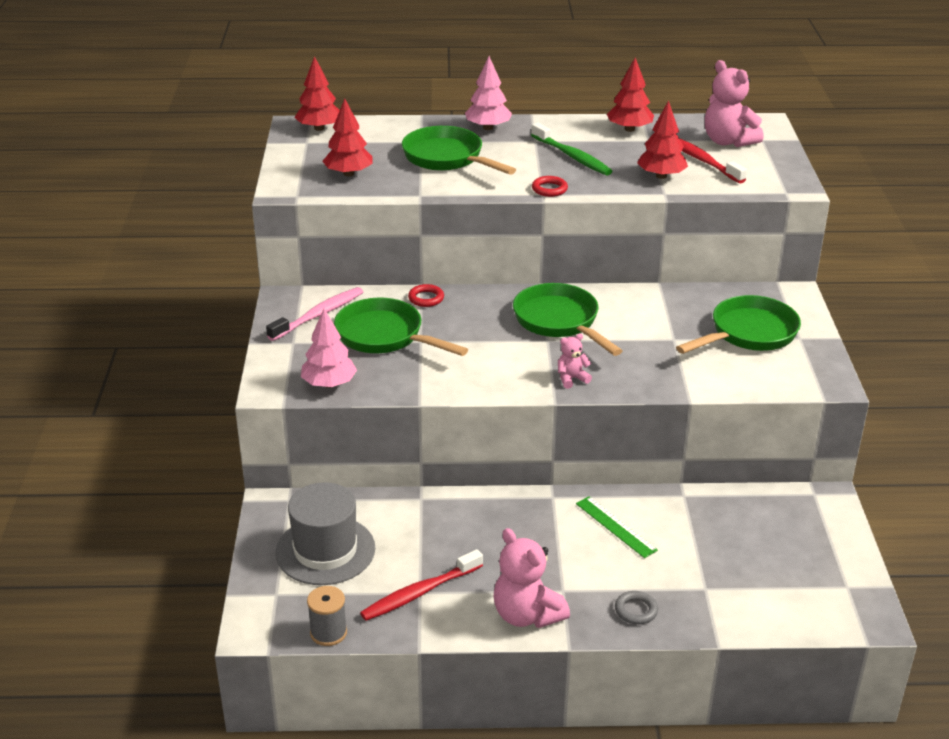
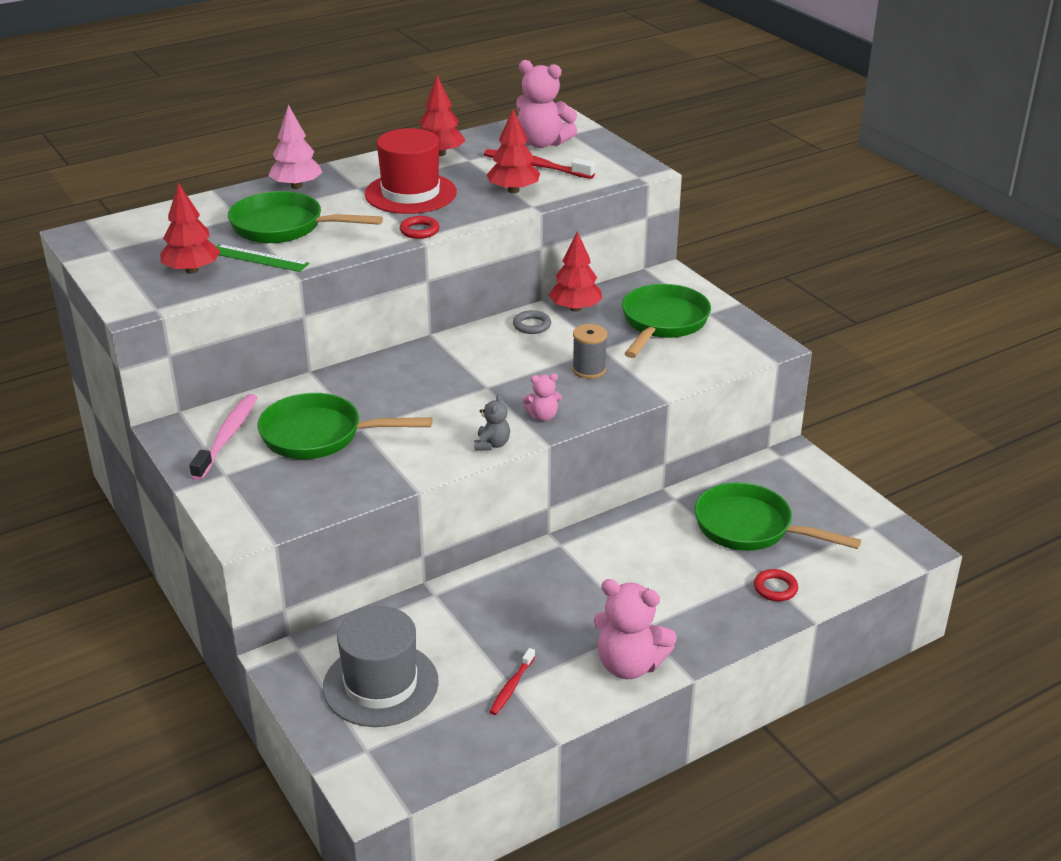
camera: 30 degrees left, 0 degrees up
red tree [294,56,340,131] -> red tree moved to [549,231,602,312]
pink tree [301,309,357,388] -> none
grey spool [307,586,347,646] -> grey spool moved to [572,324,607,379]
red toothbrush [360,549,483,621] -> red toothbrush [489,648,535,715], size x0.58
red ring [408,284,444,307] -> red ring moved to [754,569,798,601]
green pan [513,283,623,356] -> green pan moved to [695,482,861,551]
green toothbrush [531,122,612,176] -> red hat [365,128,457,214]
pink teddy bear [558,334,592,389] -> pink teddy bear turned 135 degrees counterclockwise [523,373,562,421]
green ruler [576,496,658,558] -> green ruler moved to [216,244,309,272]
grey ring [615,591,658,624] -> grey ring moved to [513,310,551,334]
none -> grey teddy bear [474,394,510,451]

